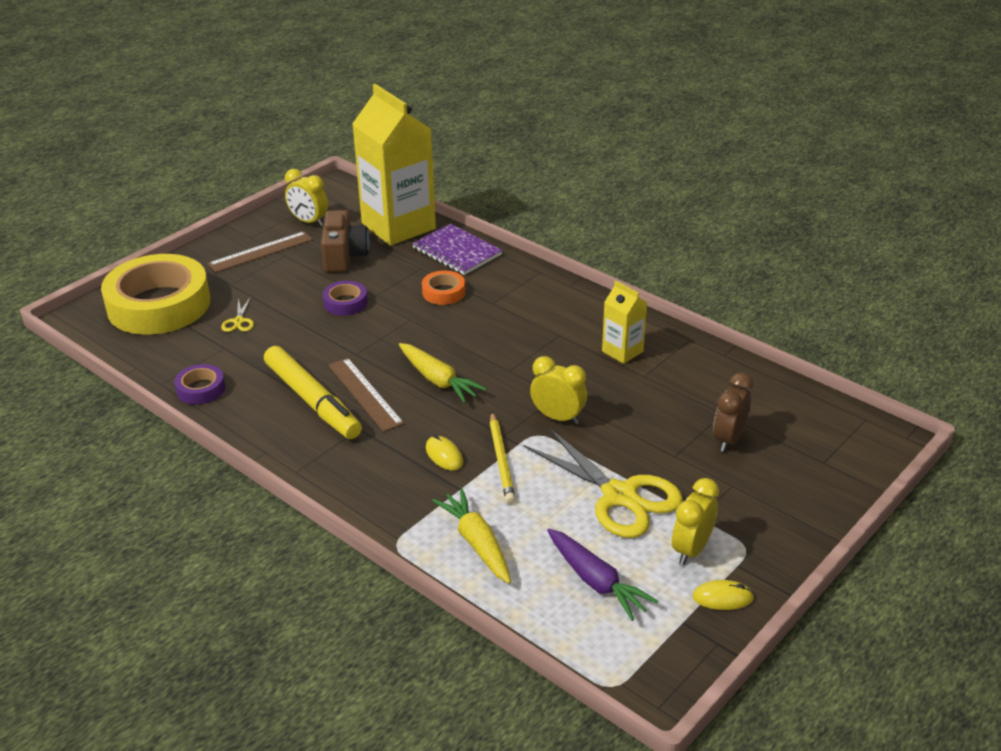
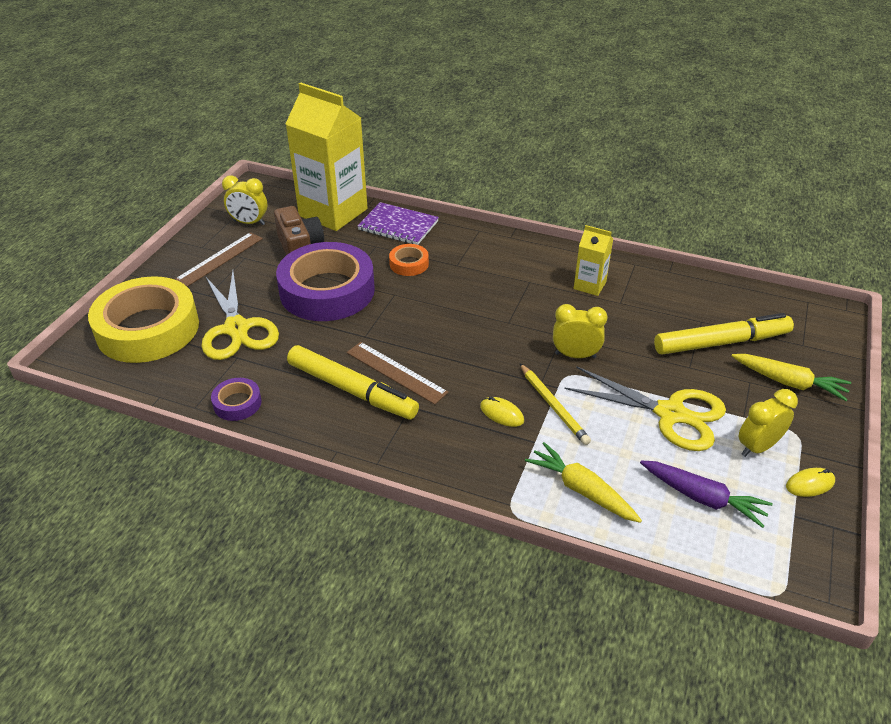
camera: 20 degrees left, 5 degrees up
yellow scissors [221,297,254,332] -> yellow scissors [201,271,279,360], size x2.42
purple tape [323,281,368,316] -> purple tape [276,242,375,321], size x2.32
yellow carrot [399,343,487,403] -> yellow carrot moved to [732,354,851,401]
yellow clock [672,478,719,565] -> yellow clock turned 45 degrees clockwise [739,389,798,457]
brown clock [713,372,753,452] -> yellow marker [654,313,794,355]

